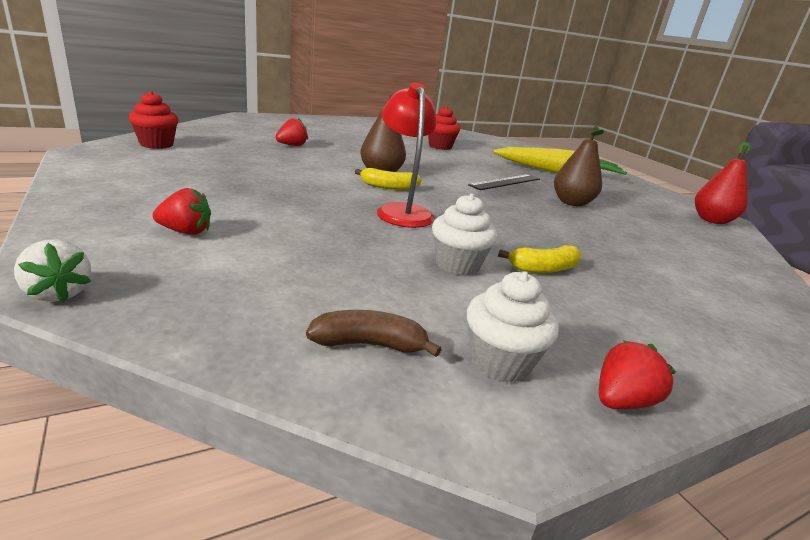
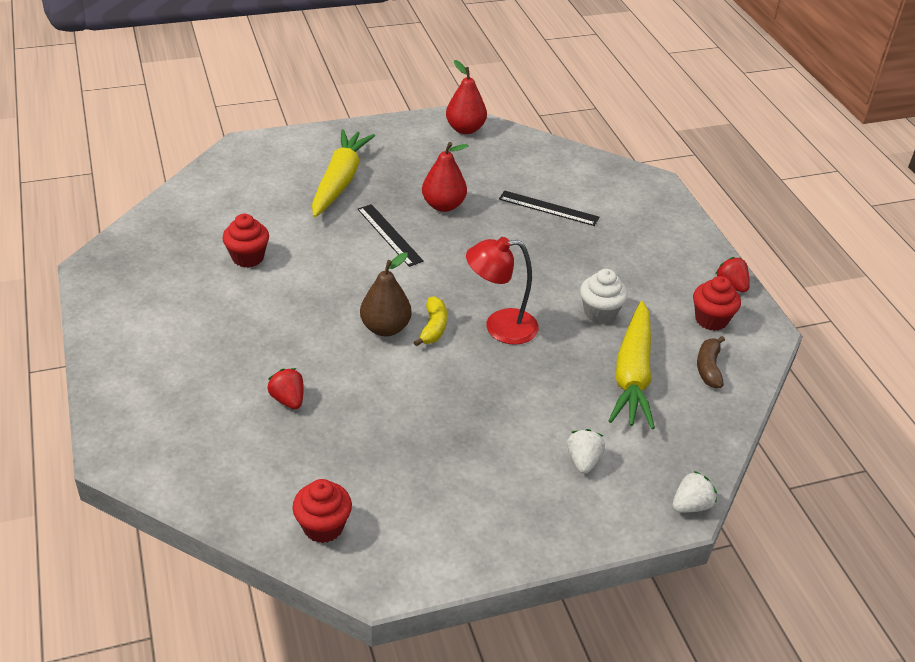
camera: 80 degrees left, 15 degrees up
red strawberry [153,188,211,235] -> white strawberry [567,429,605,474]
white cupcake [467,271,559,382] -> red cupcake [693,276,741,331]
yellow banana [498,245,581,273] -> none
brown pear [554,126,604,207] -> red pear [422,142,469,212]
none -> black ruler [499,190,599,226]
none -> yellow carrot [608,301,655,429]

